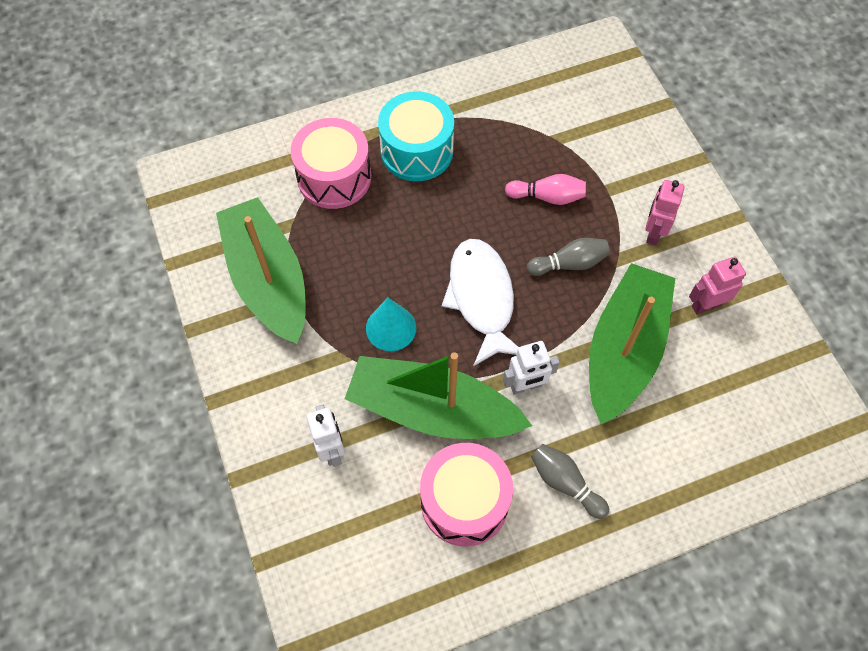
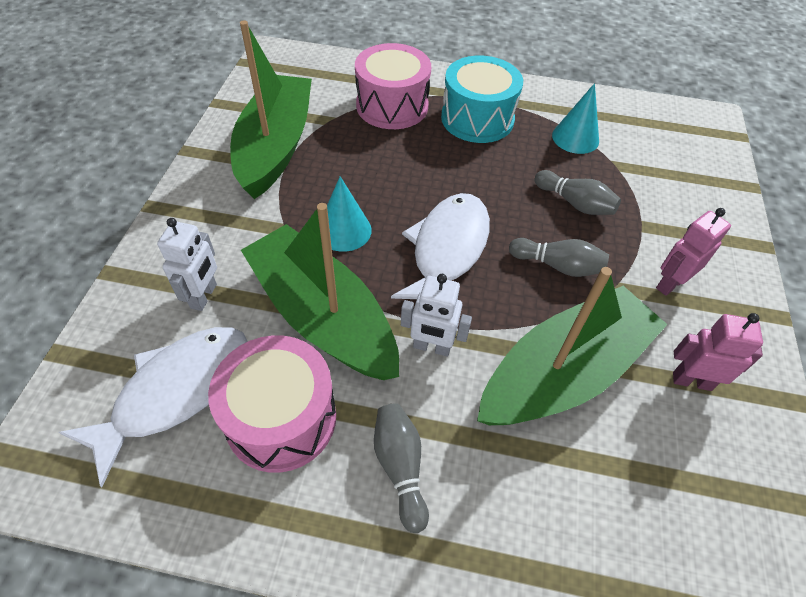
camera: 30 degrees right, 10 degrees down
pink bowling pin [505,174,586,205] -> grey bowling pin [534,170,621,215]
none -> white fish [59,327,248,487]
none -> turquoise cone [552,83,599,154]

